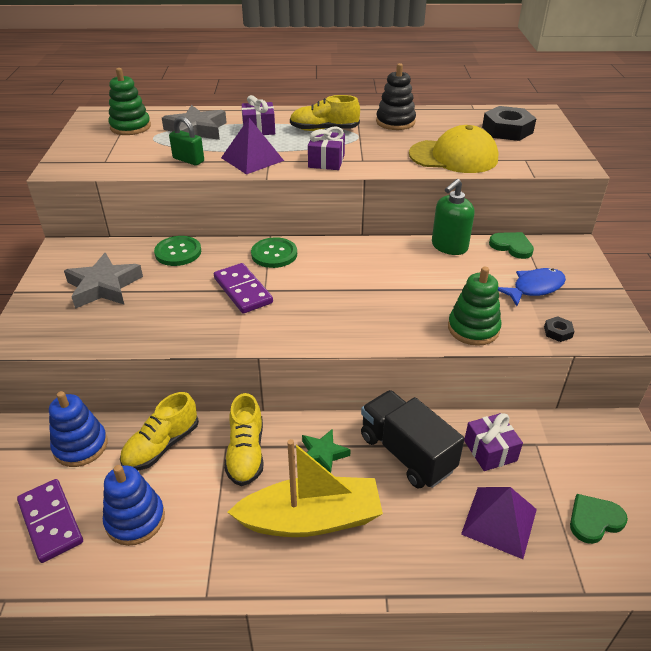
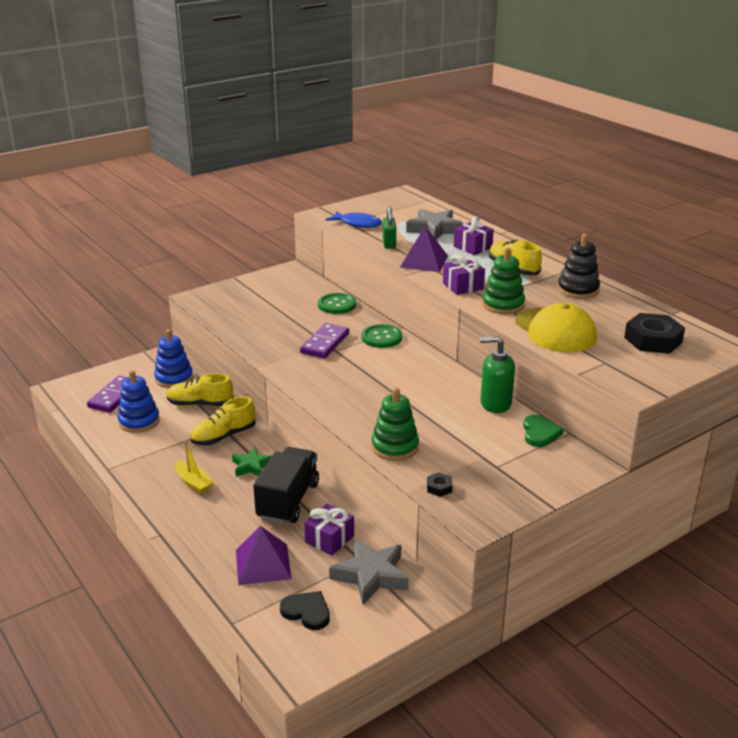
camera: 55 degrees right, 10 degrees down
grey star [64,253,143,309] -> grey star moved to [329,539,409,605]
green stacking toy [108,68,151,135] -> green stacking toy moved to [482,248,525,314]
yellow boat [227,439,383,537] -> yellow boat [175,441,214,494], size x0.50
blue fish [498,268,566,306] -> blue fish moved to [326,211,382,228]
green heart [570,494,628,544] -> black heart [280,591,330,630]

